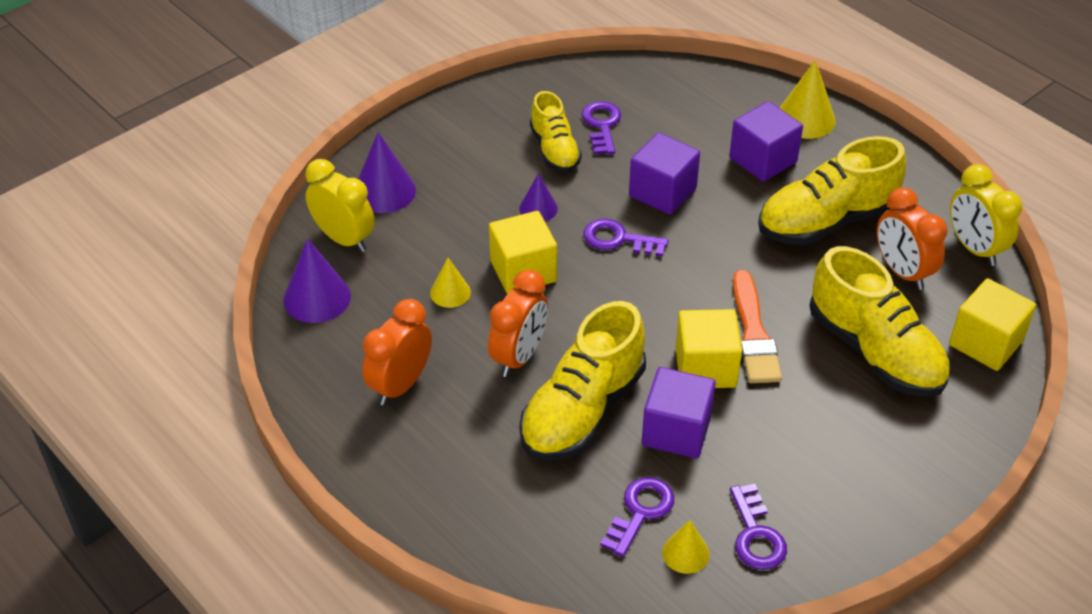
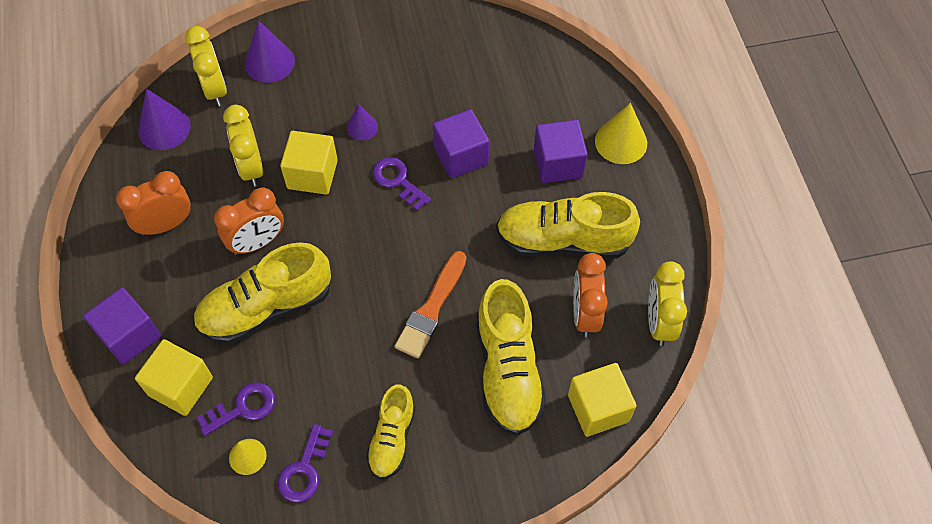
camera: 30 degrees right, 15 degrees up
yellow cone [430,258,471,308] -> yellow clock [223,105,264,187]
yellow shoe [530,91,582,172] -> yellow shoe moved to [366,384,415,479]
purple key [582,101,621,154] -> none
purple cube [642,367,716,458] -> purple cube moved to [83,287,161,365]
yellow cube [675,309,742,388] -> yellow cube moved to [135,339,213,416]

